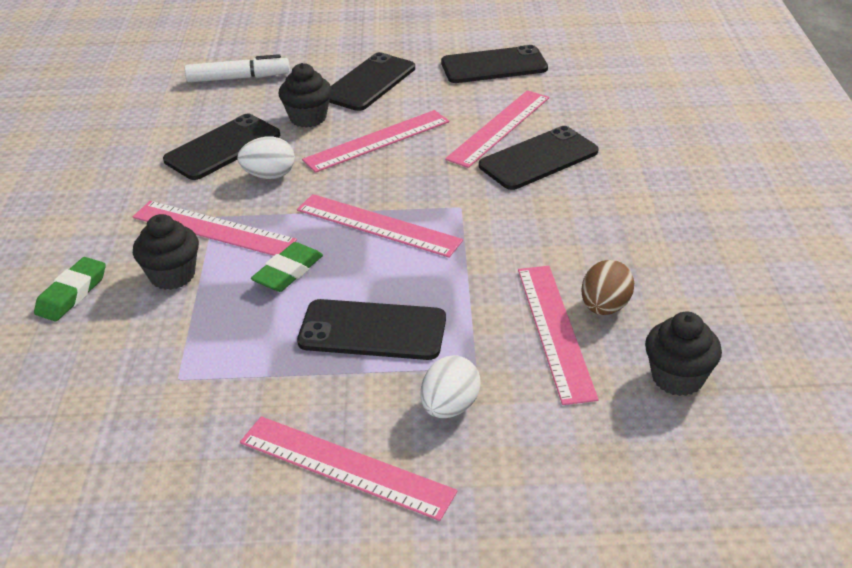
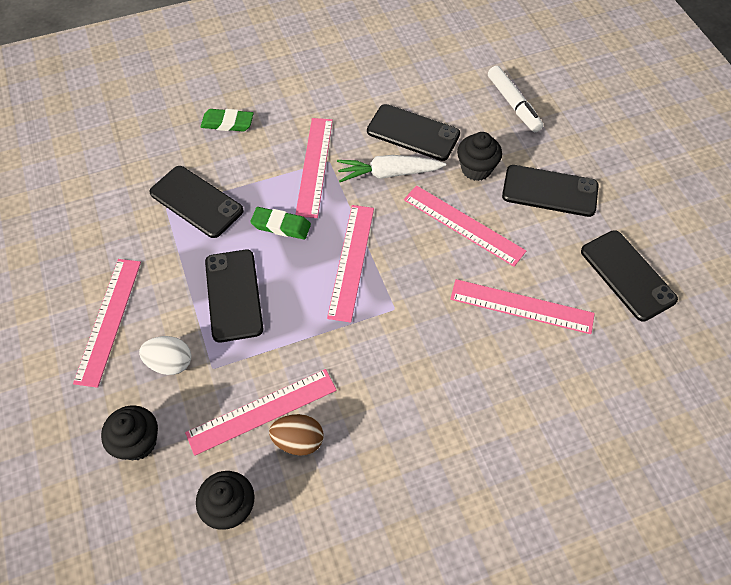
camera: 70 degrees right, 20 degrees up
black cupcake [133,214,199,290] -> black cupcake moved to [101,405,158,460]
white egg [237,136,295,179] -> white carrot [337,155,446,182]
black phone [479,126,599,190] -> black phone moved to [149,166,244,238]

